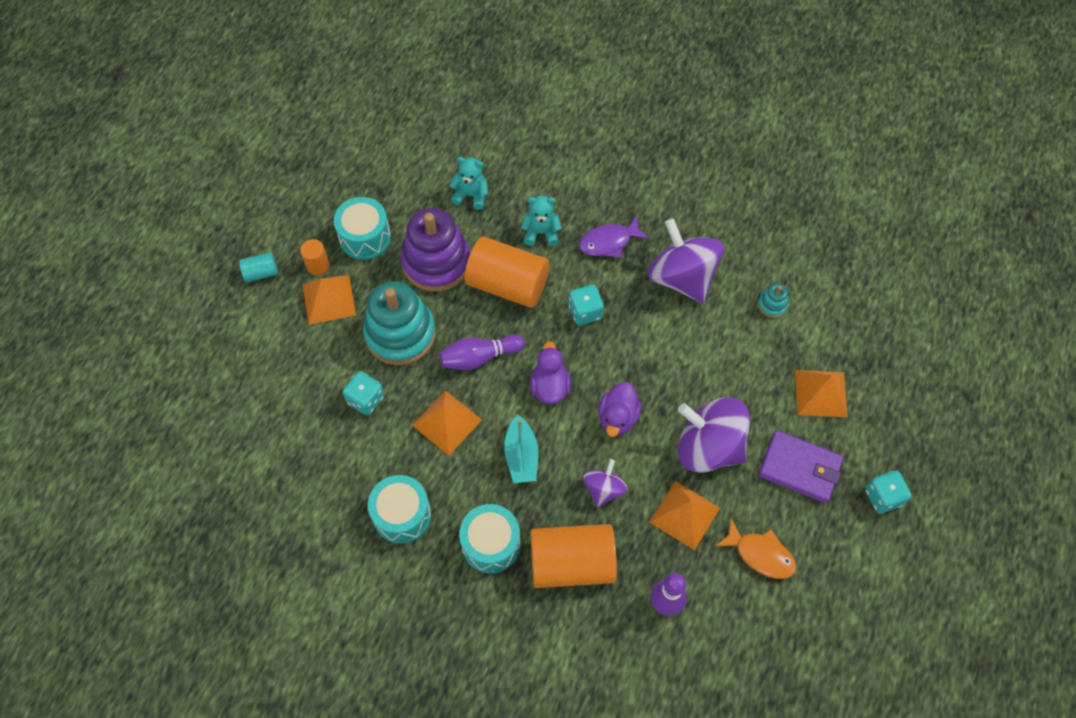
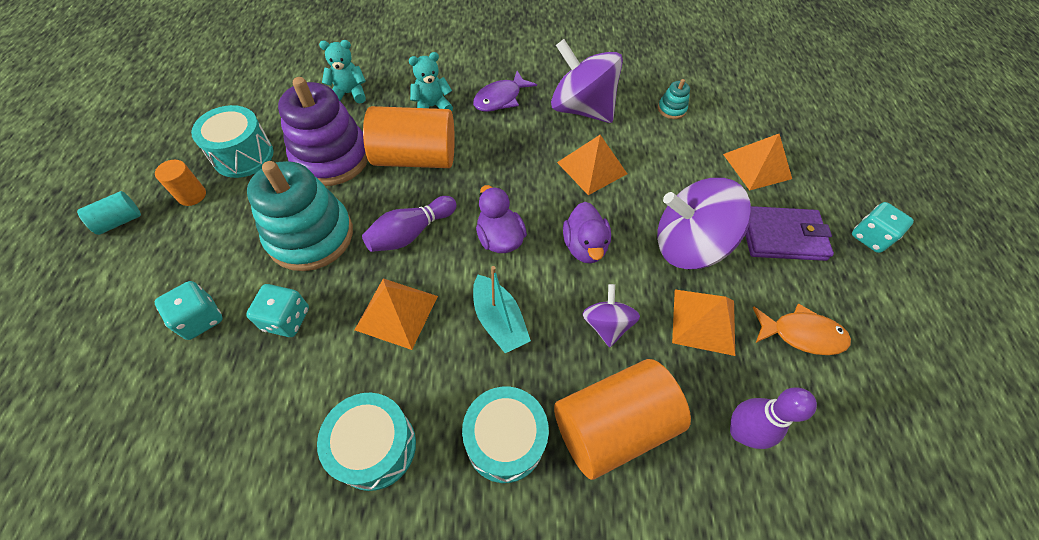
camera: 25 degrees left, 5 degrees down
orange pyramid [302,275,356,325] -> orange pyramid moved to [557,135,627,195]
turquoise dice [569,285,604,325] -> turquoise dice moved to [155,281,223,340]

